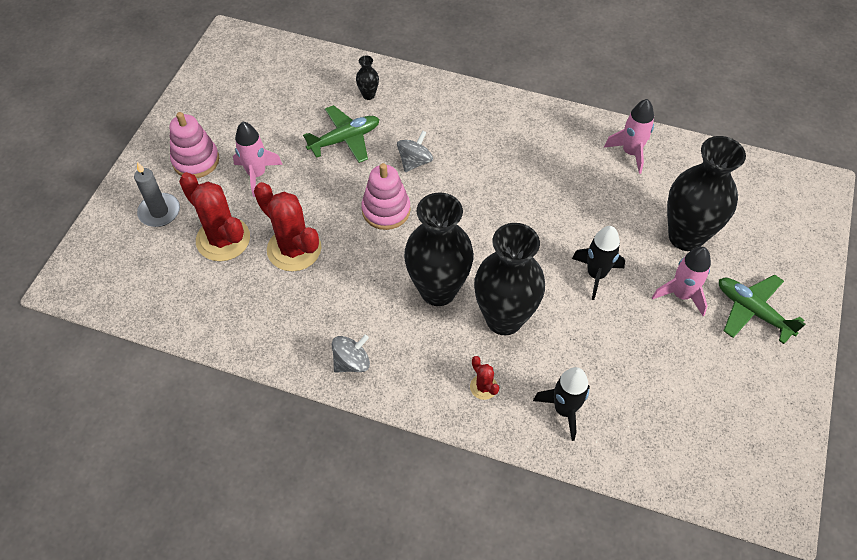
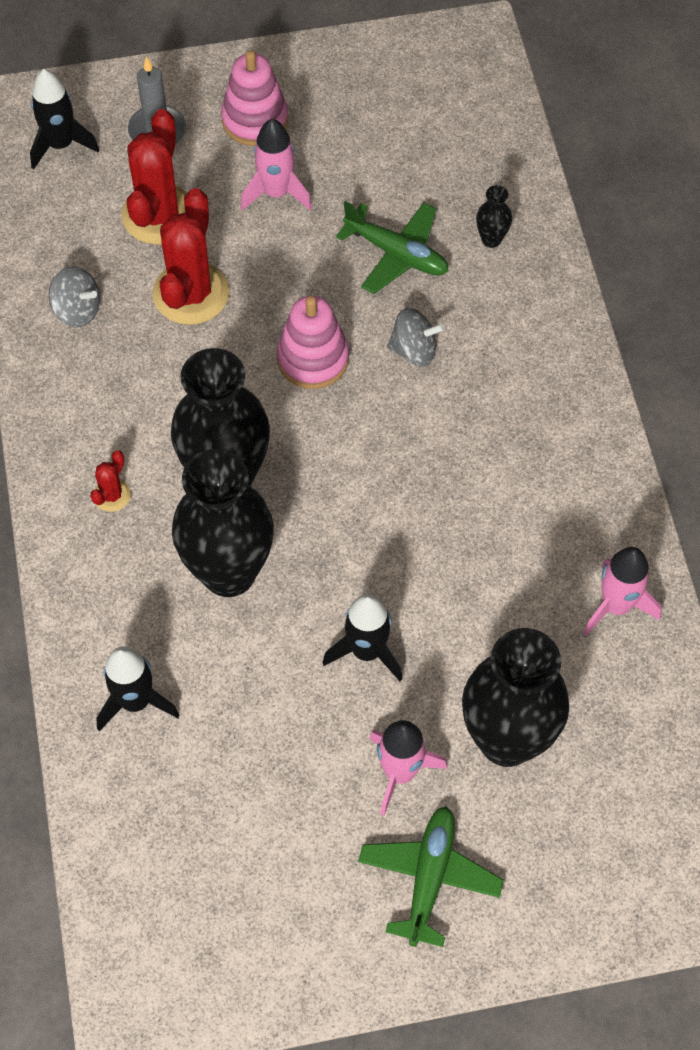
camera: 60 degrees right, 5 degrees up
grey spinning top [332,335,370,373] -> grey spinning top moved to [49,266,100,327]
red cactus [470,356,500,400] -> red cactus moved to [90,450,131,512]
none -> black rocket [30,69,99,169]

